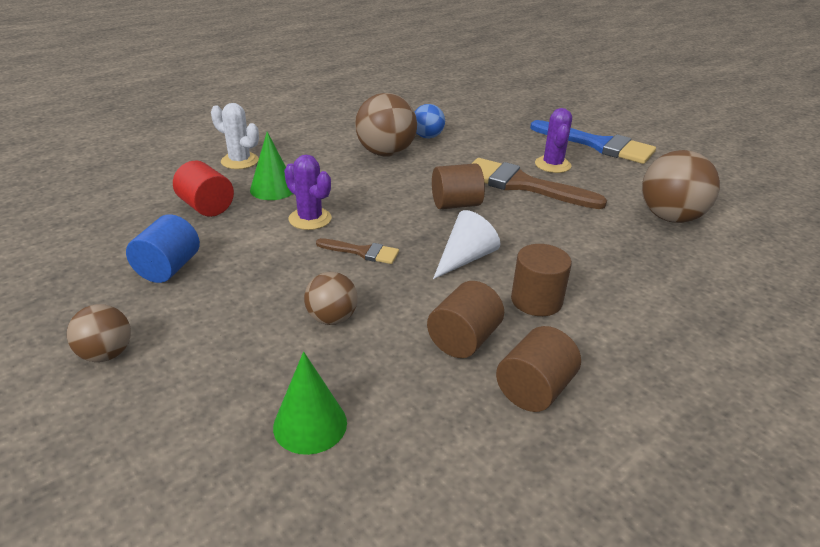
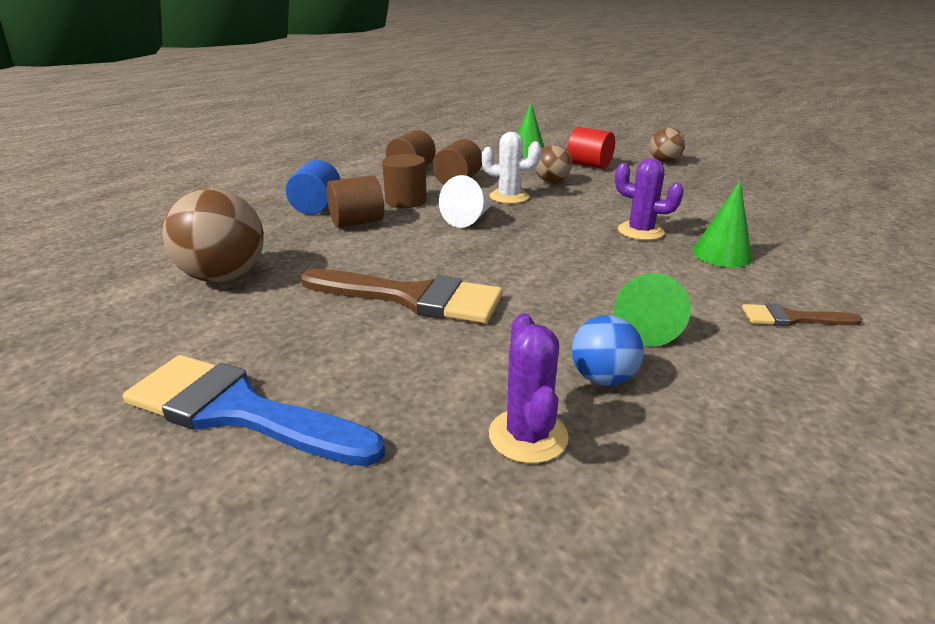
camera: 170 degrees right, 5 degrees down
blue cylinder [126,214,200,283] -> blue cylinder moved to [286,160,340,215]
red cylinder [173,161,234,217] -> red cylinder moved to [567,127,615,169]
white cactus [211,103,259,169] -> white cactus moved to [482,132,541,204]
brown brush [316,238,399,264] -> brown brush moved to [742,304,862,326]
brown ball [355,93,417,156] -> green cone [614,273,691,347]
brown cylinder [432,163,485,209] -> brown cylinder moved to [326,175,384,228]
purple cactus [535,108,572,173] -> purple cactus moved to [489,313,569,464]

